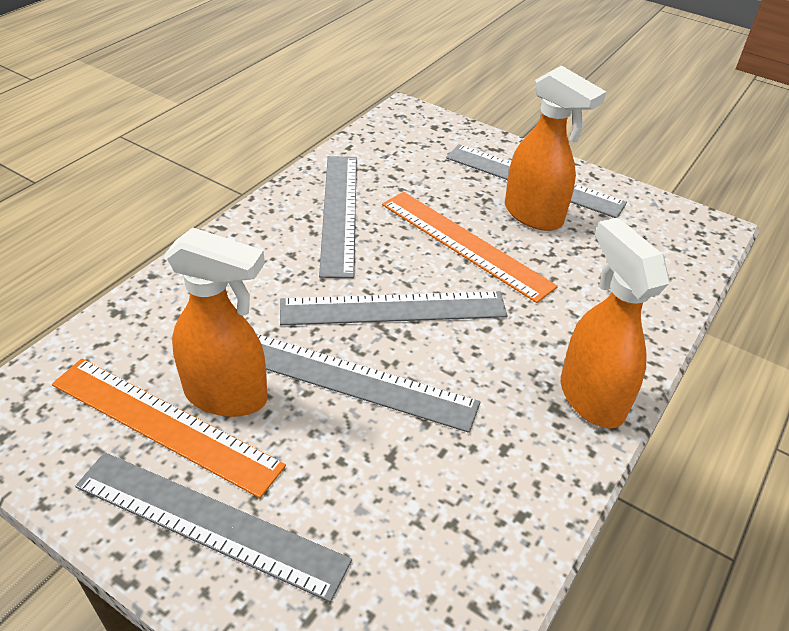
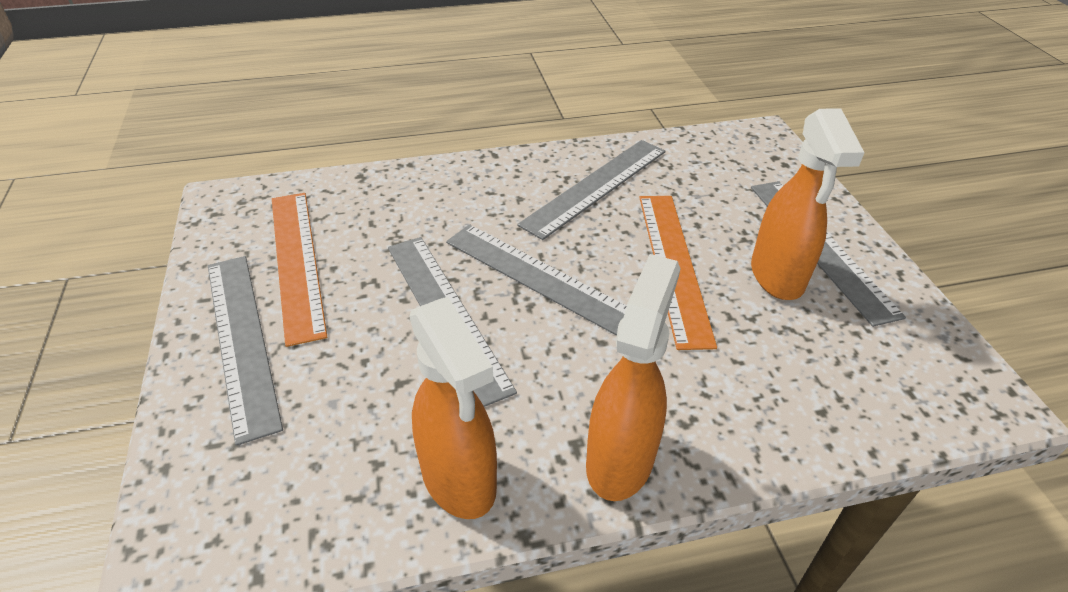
camera: 45 degrees right, 0 degrees up
orange spray bottle [164,227,268,417] -> orange spray bottle moved to [409,297,497,519]

